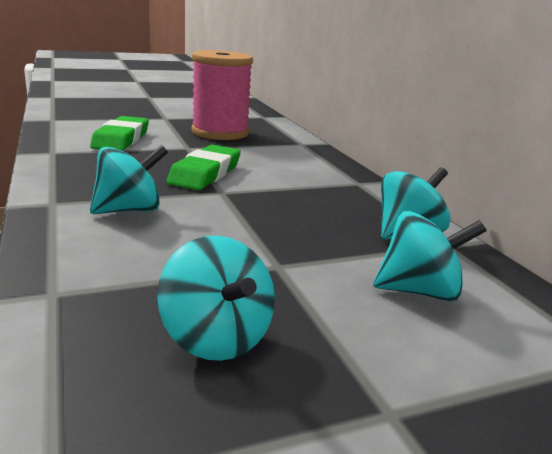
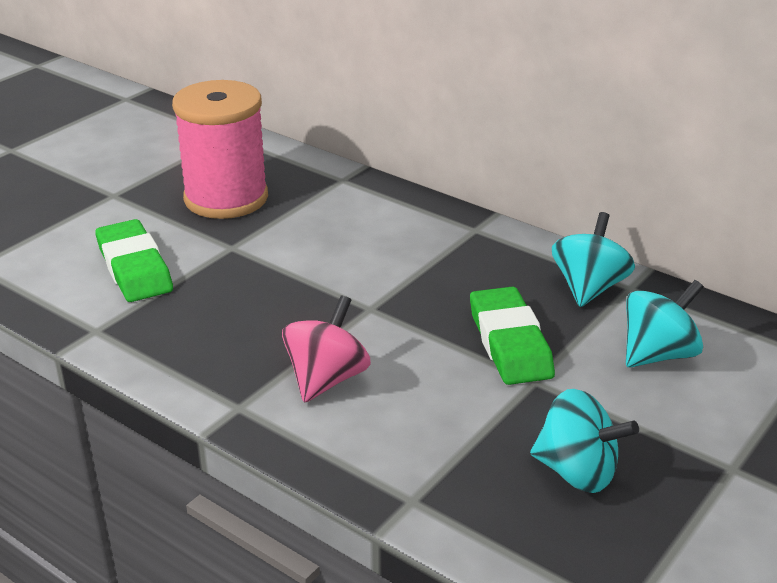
camera: 30 degrees left, 10 degrees up
turquoise spinning top [90,145,168,214] -> pink spinning top [282,295,371,403]
green eraser [167,145,241,190] -> green eraser moved to [470,287,555,385]

